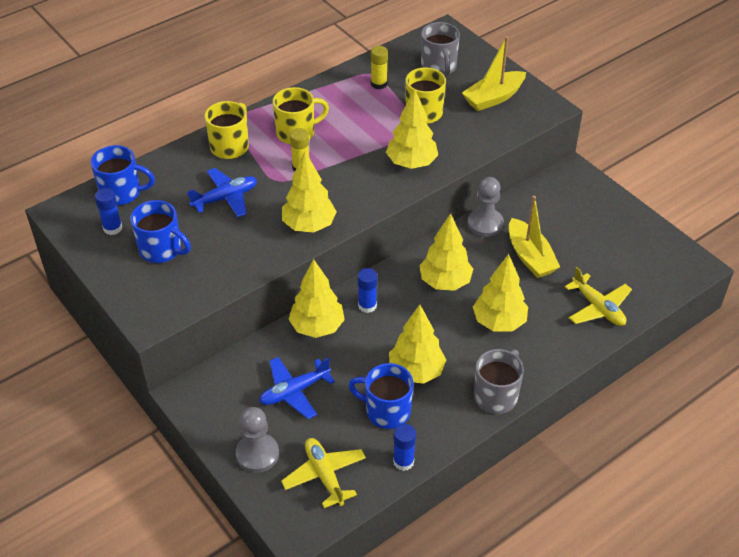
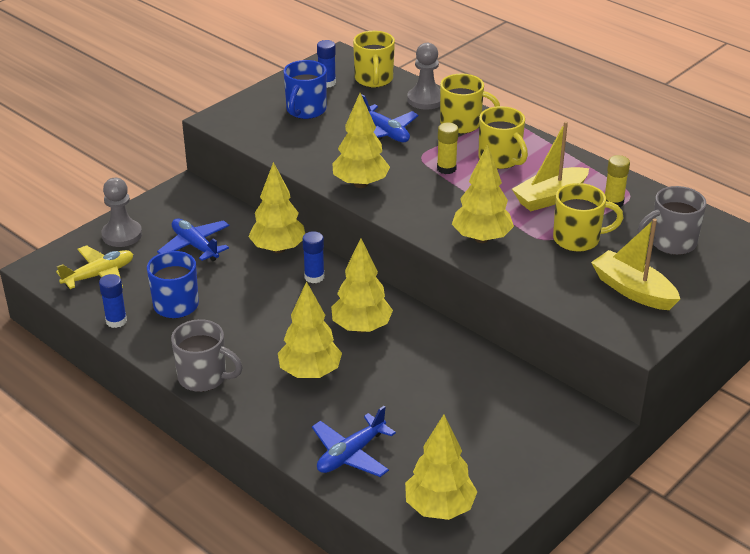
camera: 80 degrees right, 10 degrees down
blue mug [91,145,155,205] -> yellow mug [353,31,395,87]
yellow tree [389,304,446,384] -> yellow tree moved to [405,414,477,520]
grey pawn [467,177,504,237] -> grey pawn moved to [407,43,440,110]
yellow boat [509,196,560,278] -> yellow boat moved to [512,121,589,211]
yellow plane [565,267,632,326] -> blue plane [312,406,396,477]

